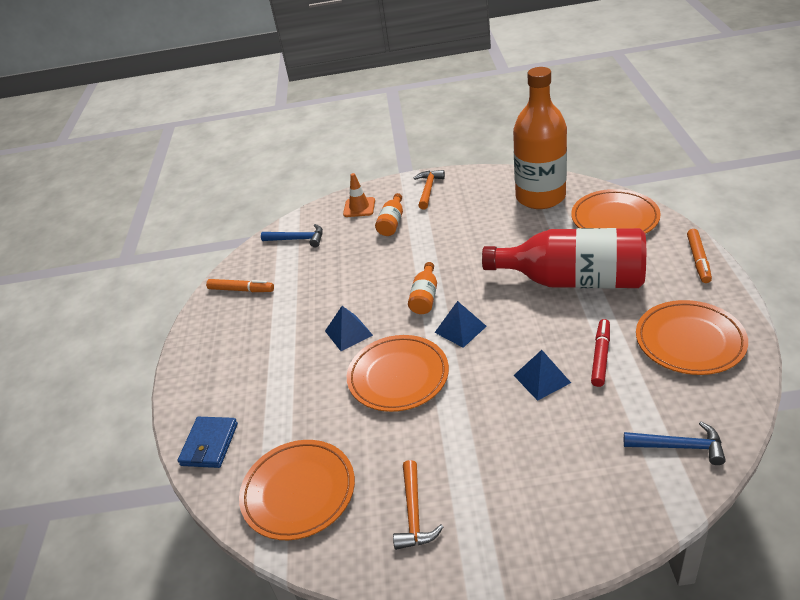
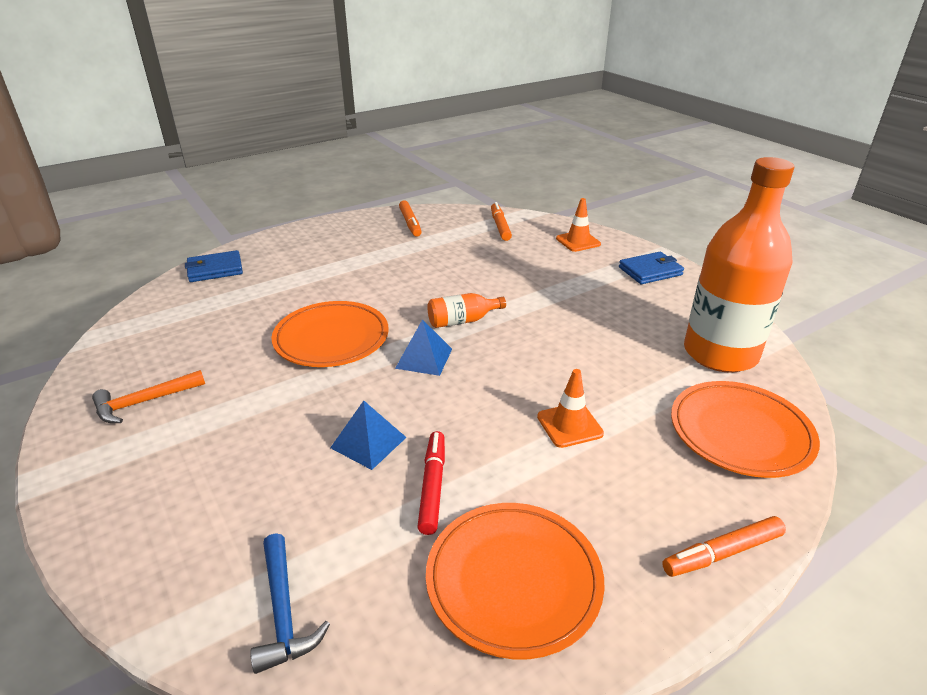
camera: 55 degrees right, 5 degrees down
orange plate [239,440,355,540] -> none
blue hammer [261,224,323,247] -> orange marker [491,202,512,241]
blue pyramid [325,306,373,351] -> none
orange bottle [375,193,403,236] -> none
orange hammer [414,170,445,209] -> blue wallet [619,252,684,284]
red bottle [482,228,646,288] -> orange traffic cone [537,369,604,448]
red marker [591,319,610,387] -> red marker turned 75 degrees counterclockwise [417,431,445,535]

